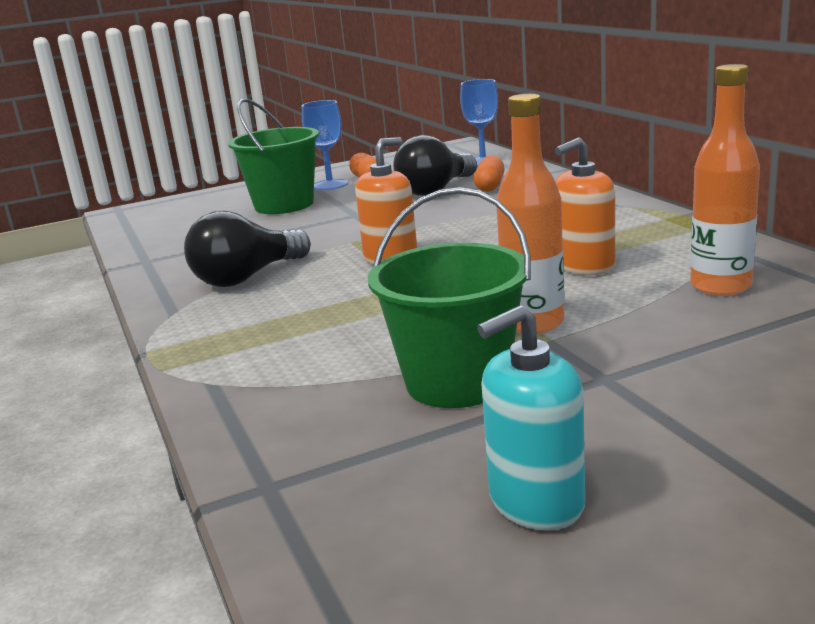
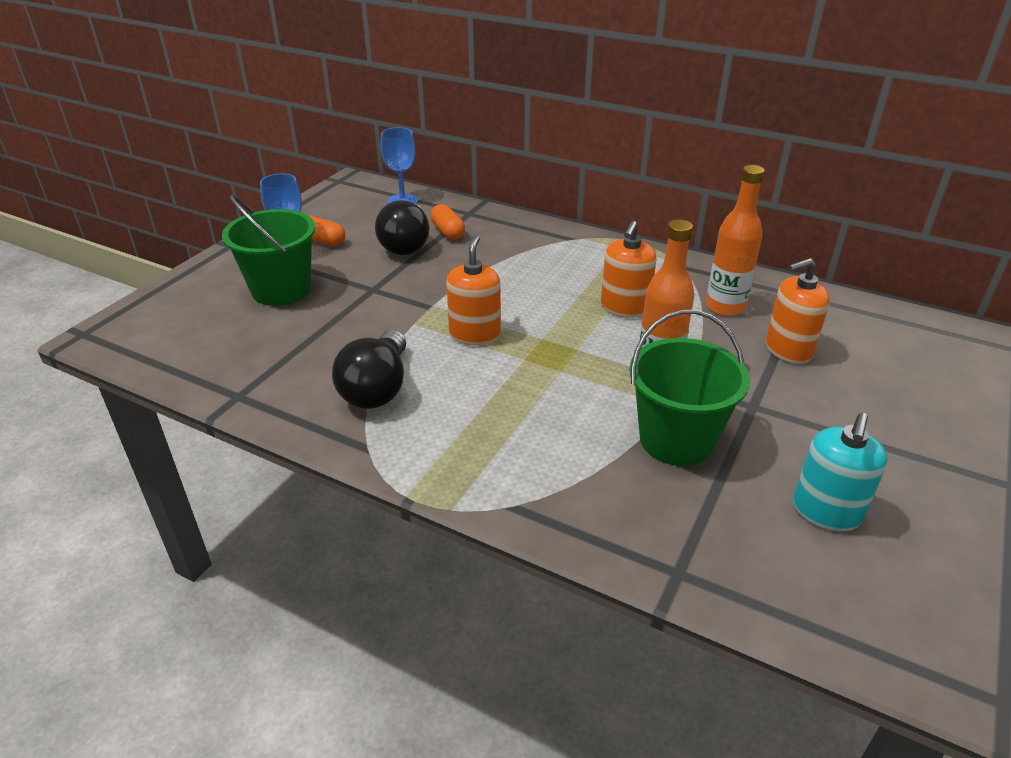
camera: 40 degrees left, 15 degrees up
none -> orange soap dispenser [766,258,830,364]

